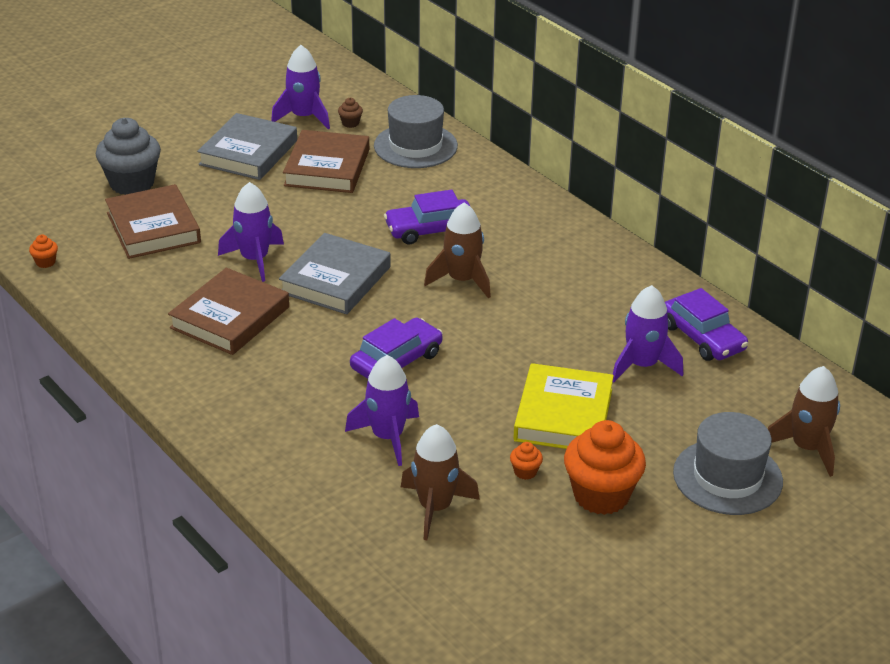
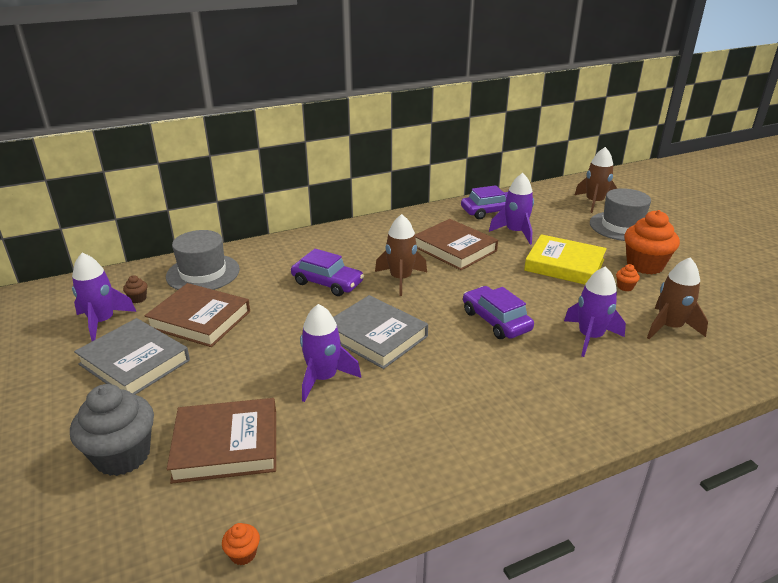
camera: 75 degrees left, 5 degrees down
brown book [168,268,289,355] -> brown book moved to [415,219,498,270]
purple car [384,190,471,244] -> purple car turned 60 degrees counterclockwise [291,249,364,296]

